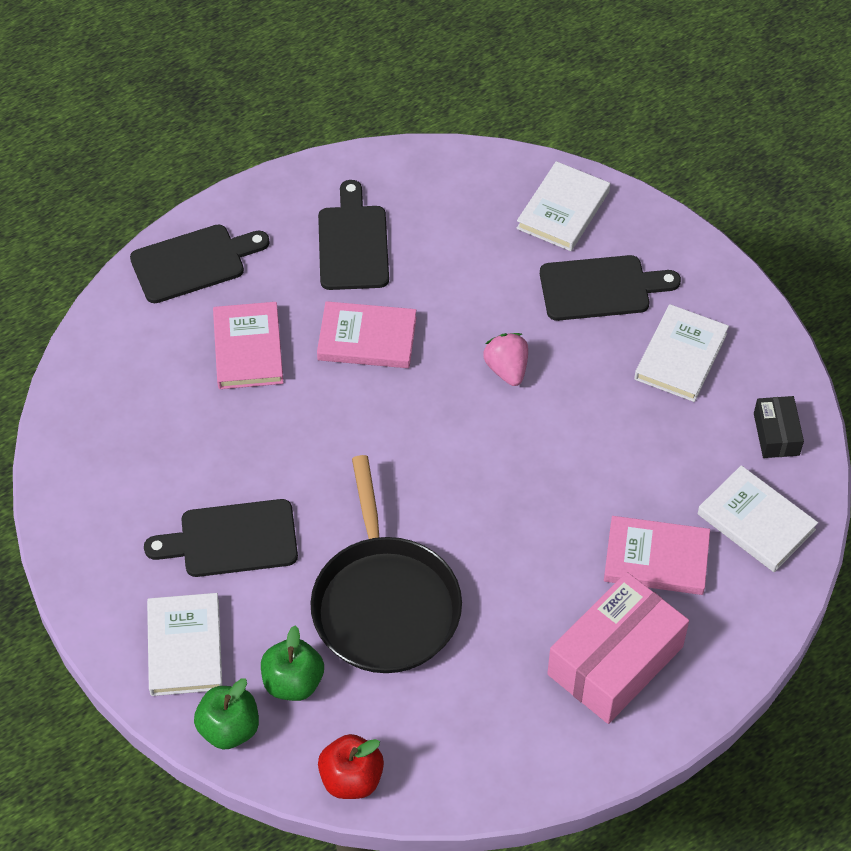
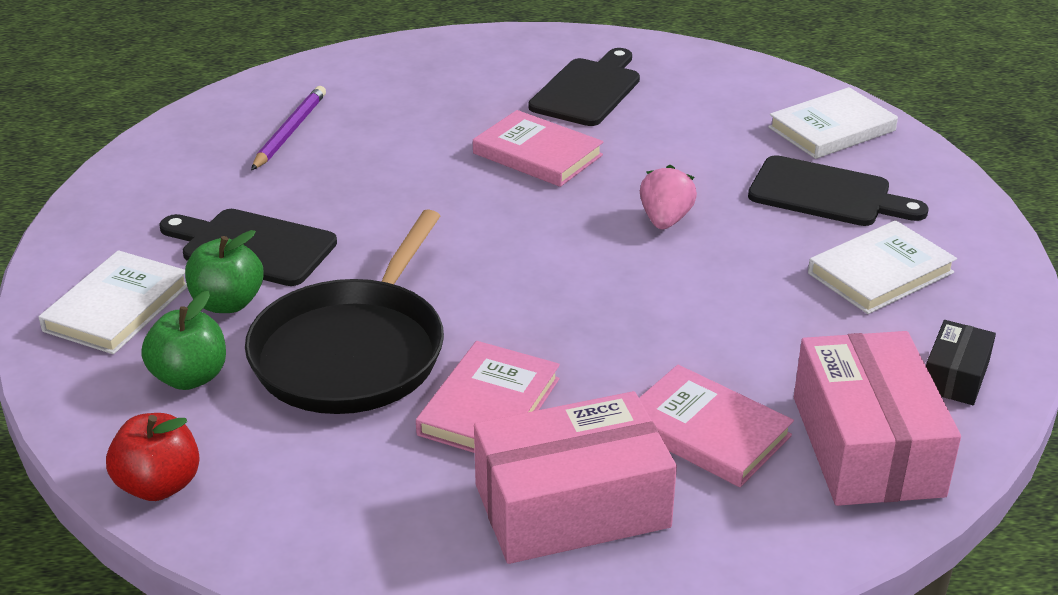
camera: 30 degrees right, 20 degrees down
black cutting board [130,225,270,303] -> none
green apple [194,678,259,750] -> green apple moved to [185,230,263,313]
pink book [213,302,284,389] -> pink book moved to [416,341,560,453]
white book [698,465,818,572] -> pink box [794,331,961,506]
none -> purple pencil [251,86,326,170]

